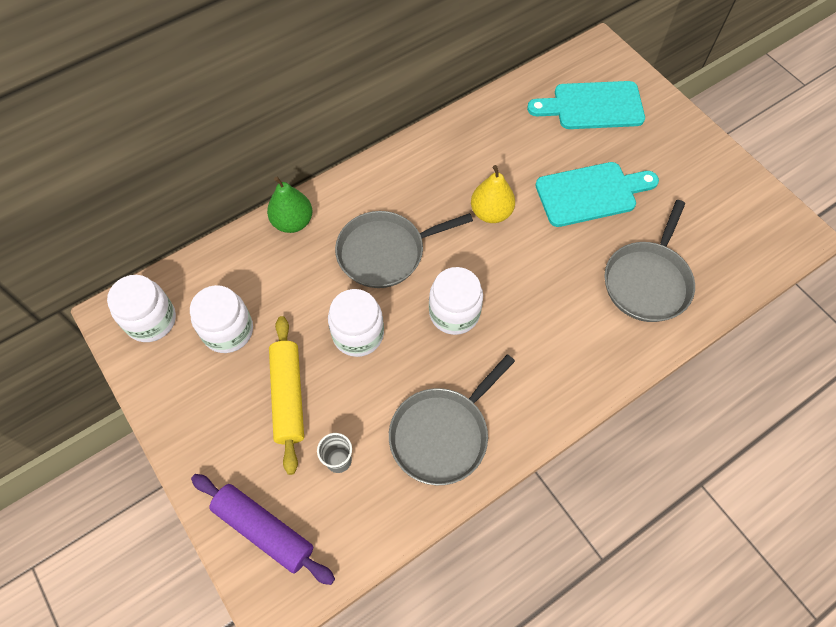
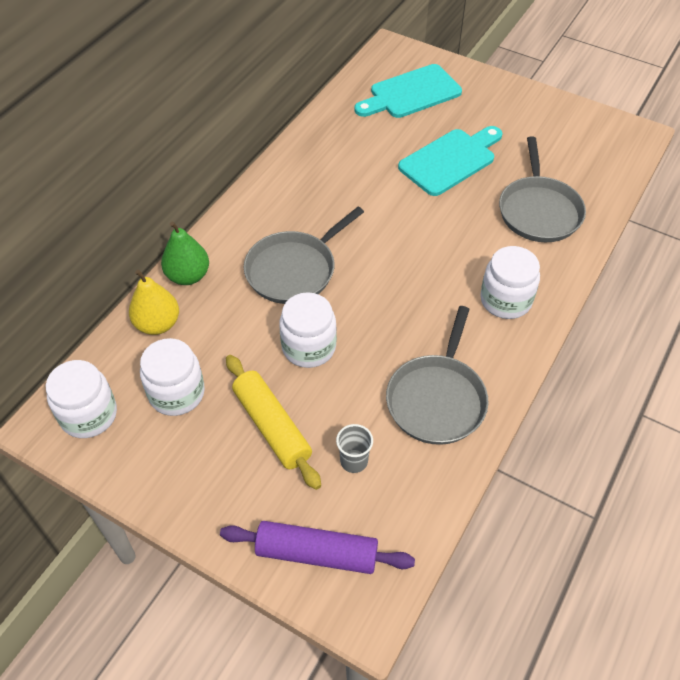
camera: 25 degrees left, 10 degrees down
white jar [429,267,483,335] -> white jar moved to [480,246,540,319]
yellow pear [471,165,515,223] -> yellow pear moved to [129,270,179,335]

